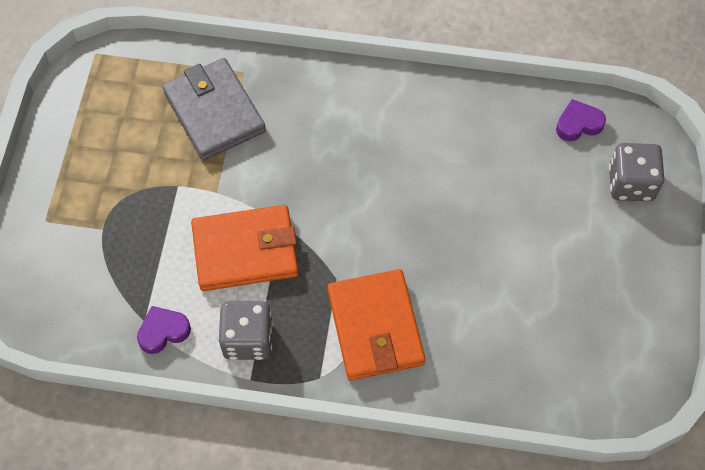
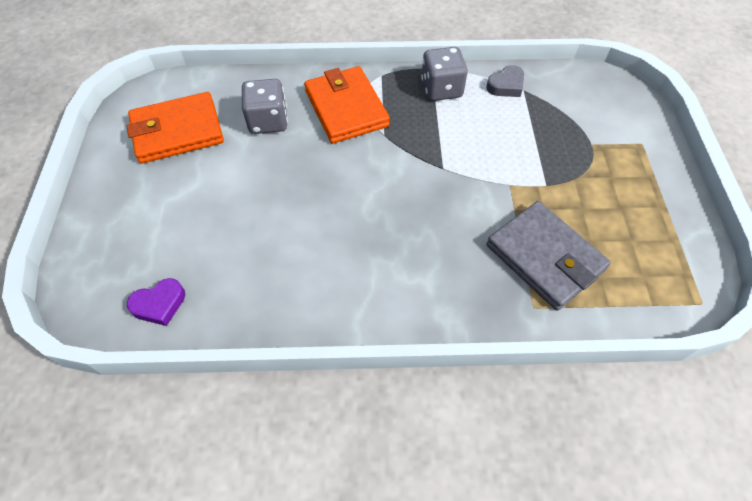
camera: 170 degrees right, 5 degrees down
purple heart [137,306,191,354] -> grey heart [486,65,524,97]
orange wallet [191,205,298,291] -> orange wallet moved to [127,92,224,164]
grey dice [609,143,664,201] -> grey dice moved to [242,79,288,134]

